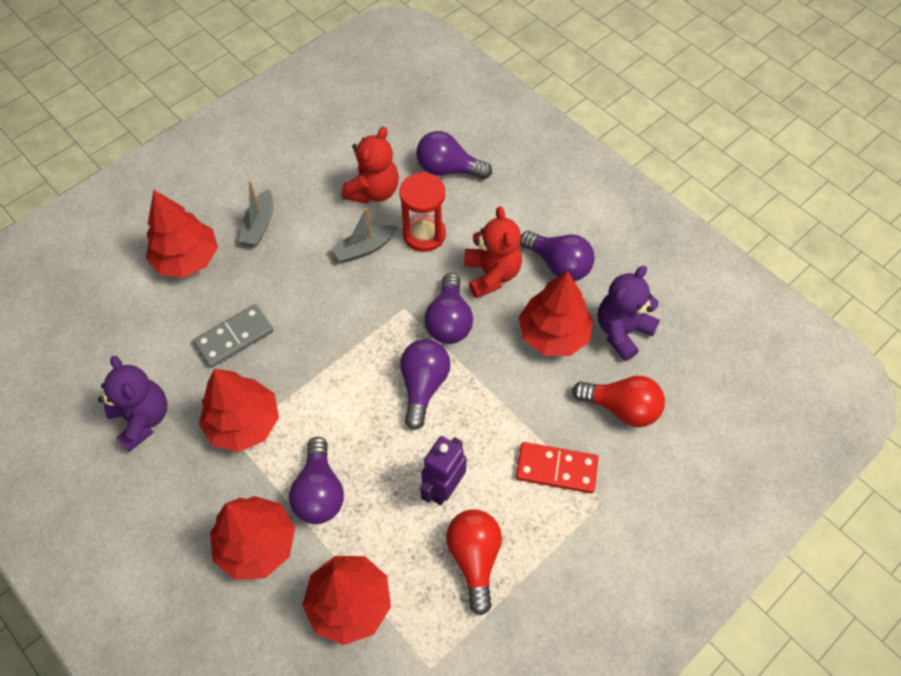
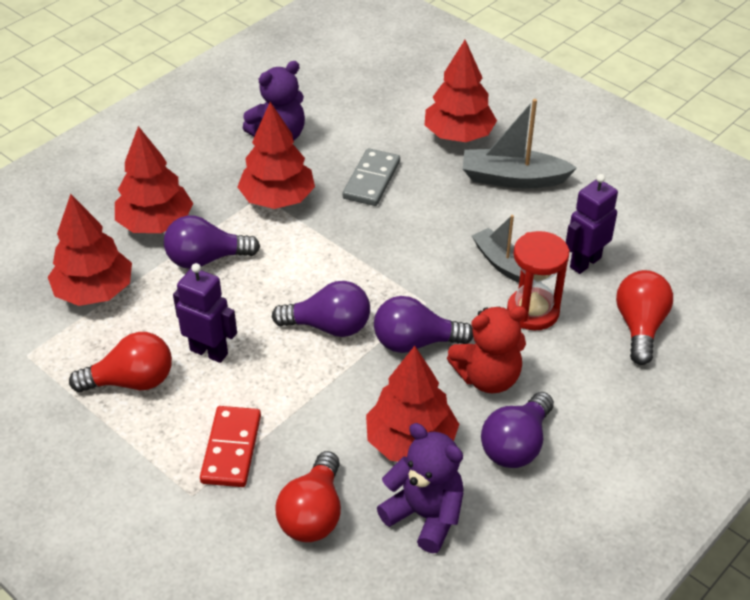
camera: 85 degrees right, 15 degrees down
grey domino [193,304,274,368] -> grey domino turned 60 degrees clockwise [342,148,400,206]
grey boat [239,181,273,246] -> grey boat [463,99,577,188], size x1.51
red teddy bear [342,126,399,204] -> purple robot [566,174,618,274]
purple light bulb [416,131,492,179] -> red light bulb [616,270,673,365]

